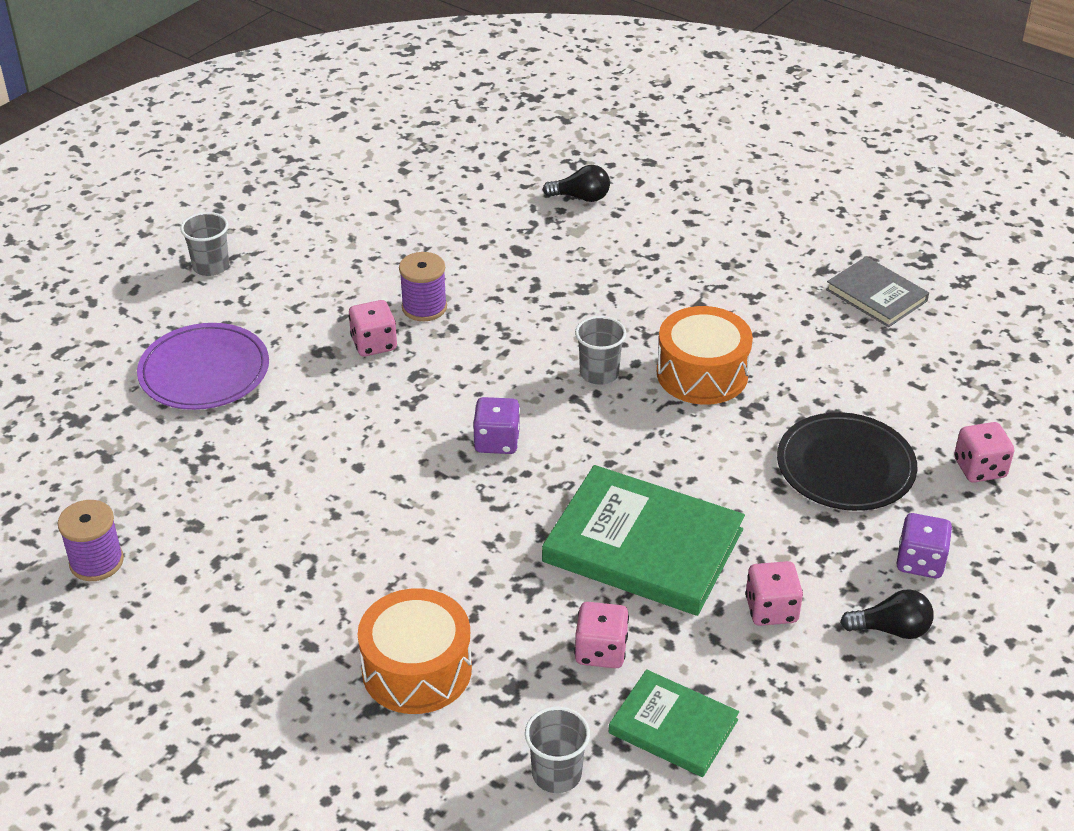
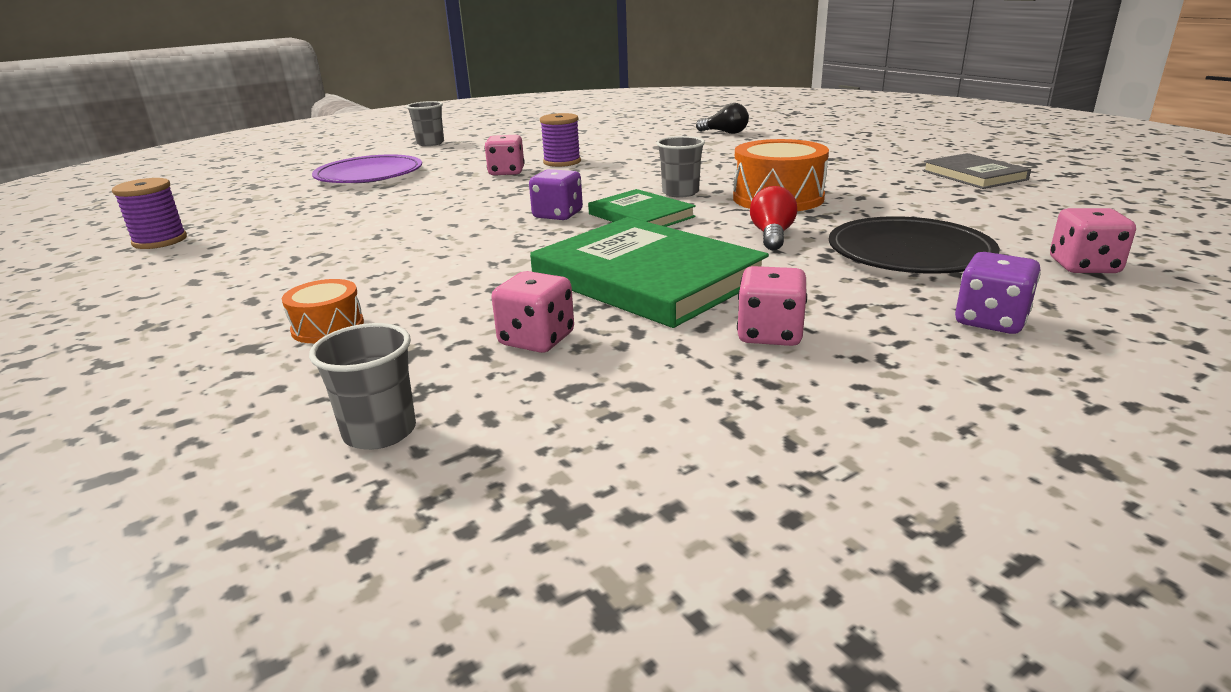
camera: 20 degrees right, 15 degrees down
orange drum [358,588,472,714] -> orange drum [282,279,364,343], size x0.54
green book [609,669,739,777] -> green book moved to [588,189,696,227]
black light bulb [840,589,934,639] -> none
none -> red light bulb [750,186,797,250]

